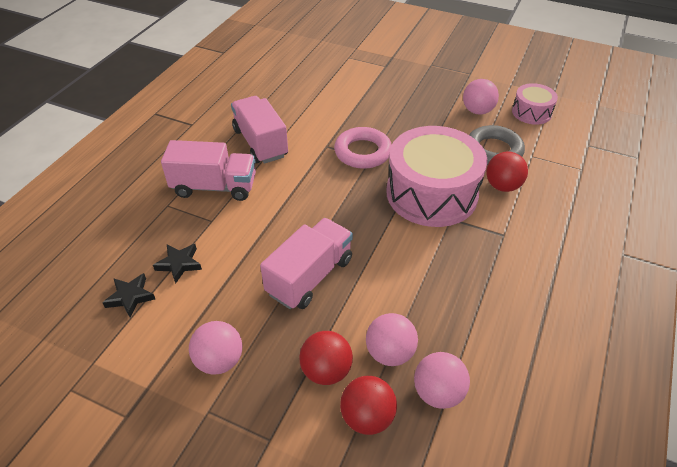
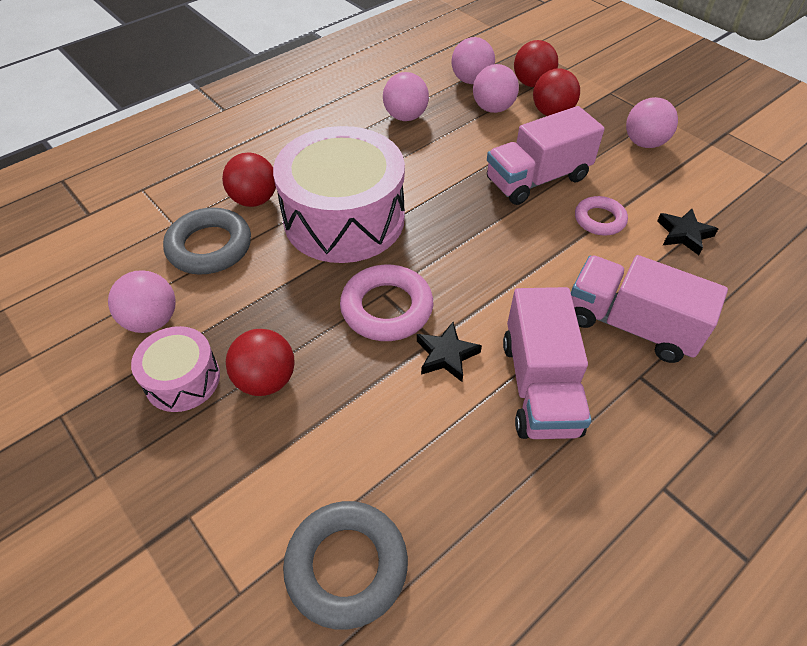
camera: 155 degrees left, 5 degrees up
black star [102,273,155,318] -> black star moved to [417,322,482,382]
pink drum [512,83,558,125] -> pink drum moved to [131,326,220,412]
none -> red ball [226,329,295,396]
none -> grey ring [283,501,408,630]
none -> pink ball [383,72,429,121]
none -> pink ring [575,196,628,235]

